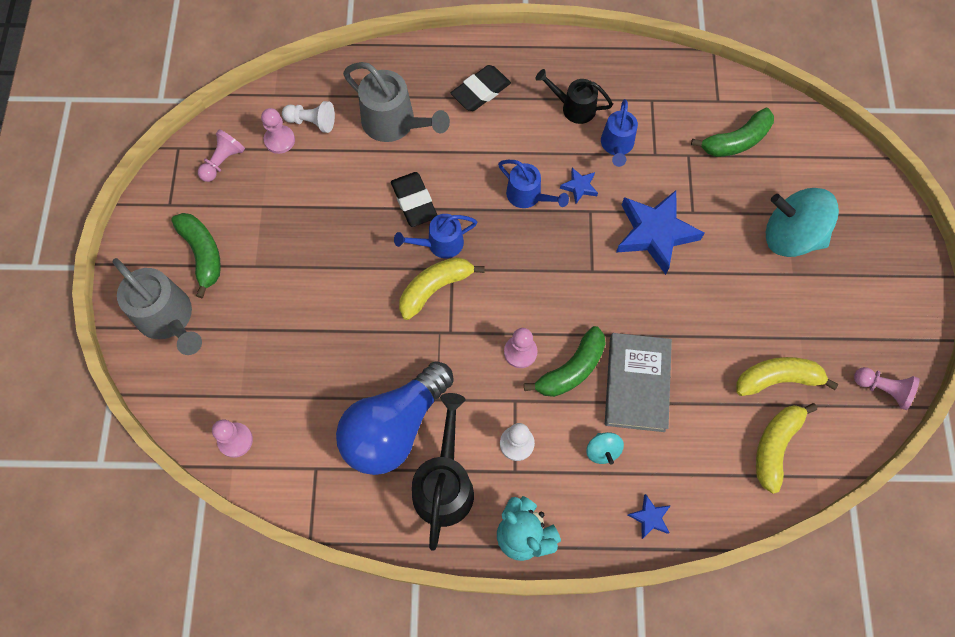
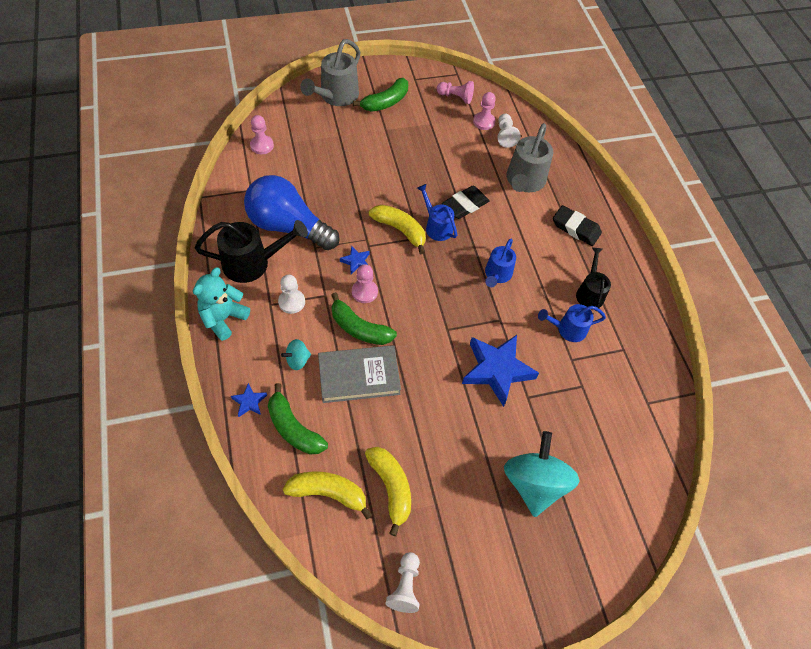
camera: 70 degrees right, 10 degrees down
blue star [560,168,598,204] -> blue star moved to [340,246,370,274]
green banana [691,108,774,157] -> green banana moved to [268,383,328,455]
pink pawn [854,367,920,410] -> white pawn [385,552,420,613]

